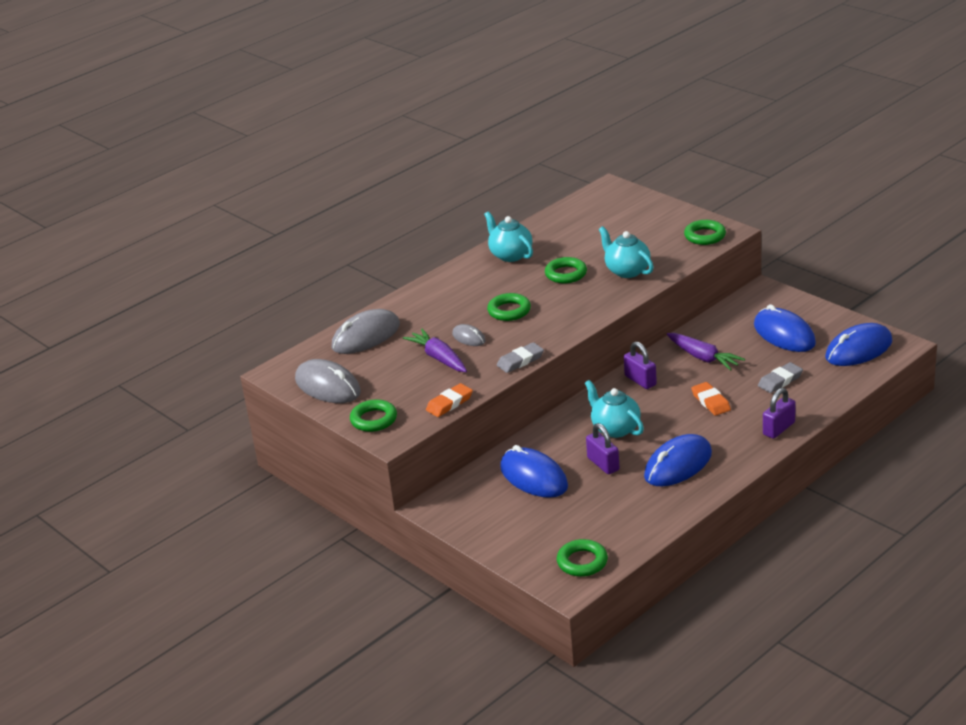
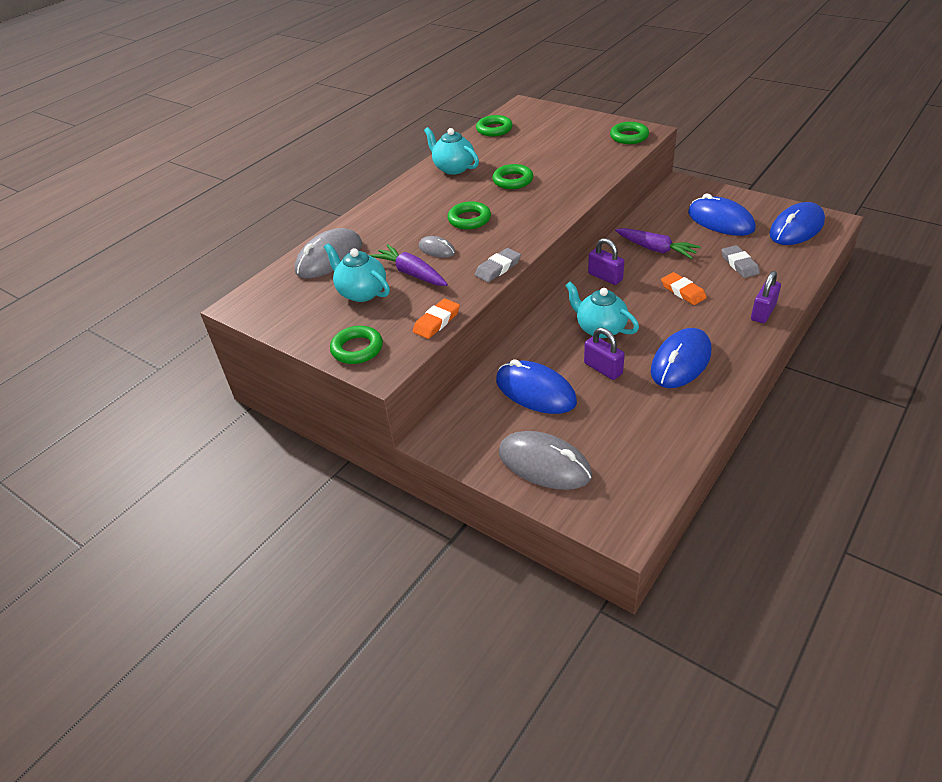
camera: 10 degrees left, 10 degrees up
grey mouse [295,359,361,403] -> grey mouse moved to [499,431,592,490]
green ring [557,539,608,577] -> green ring moved to [476,115,513,137]
turquoise teapot [599,226,654,278] -> turquoise teapot moved to [324,243,390,302]
grey eraser [758,362,803,393] -> grey eraser turned 60 degrees counterclockwise [721,245,760,278]

